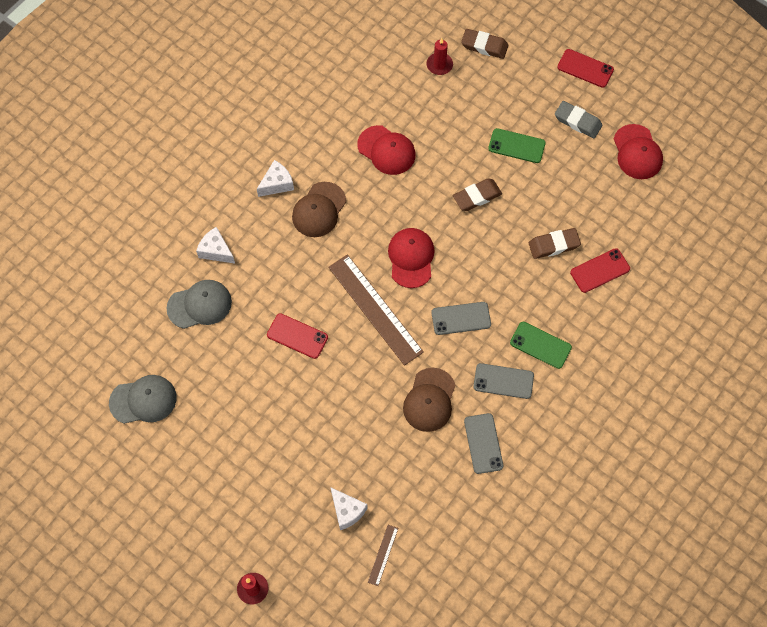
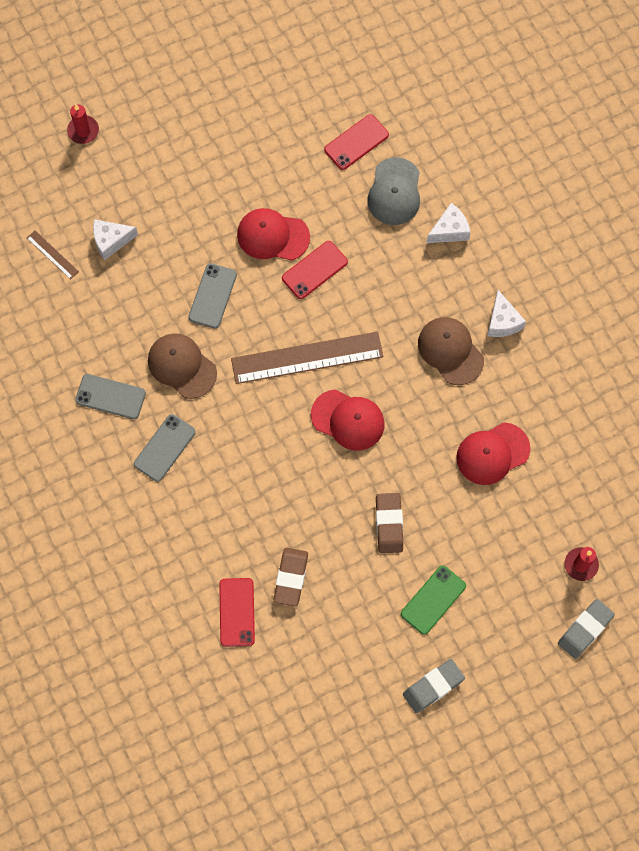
camera: 115 degrees right, 5 degrees up
grey cap [109,375,177,424] -> none
grey phone [432,302,491,335] -> grey phone moved to [188,263,237,329]
brown eraser [461,29,508,59] -> grey eraser [558,599,615,659]
green phone [510,322,572,369] -> none
red phone [557,49,614,88] -> red phone moved to [324,114,389,170]
red cap [614,124,663,179] -> red cap moved to [237,208,310,260]

